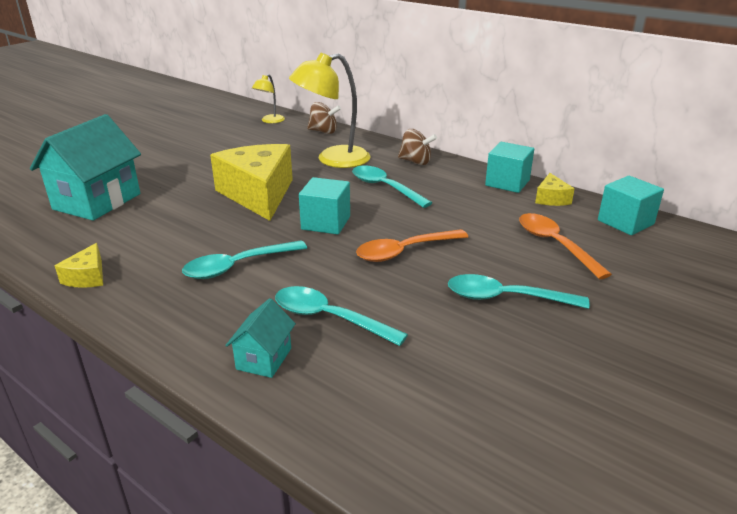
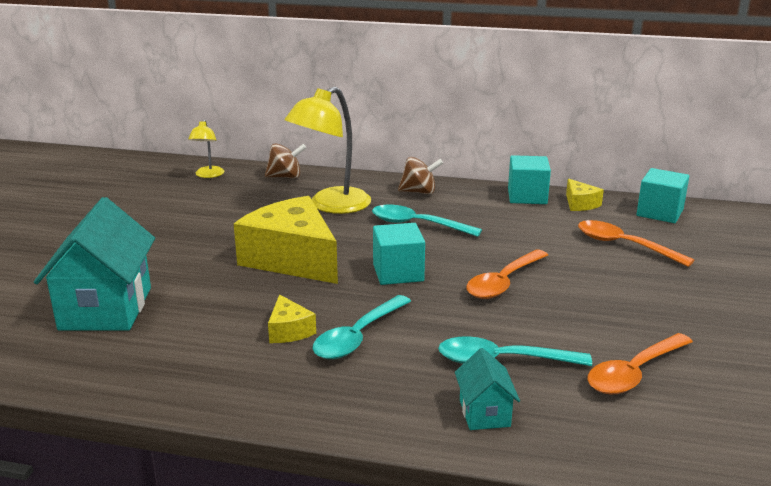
camera: 25 degrees left, 5 degrees down
yellow cheese [55,243,103,288] -> yellow cheese moved to [268,294,316,343]
turquoise spoon [448,274,590,309] -> none
none -> orange spoon [587,333,693,395]

